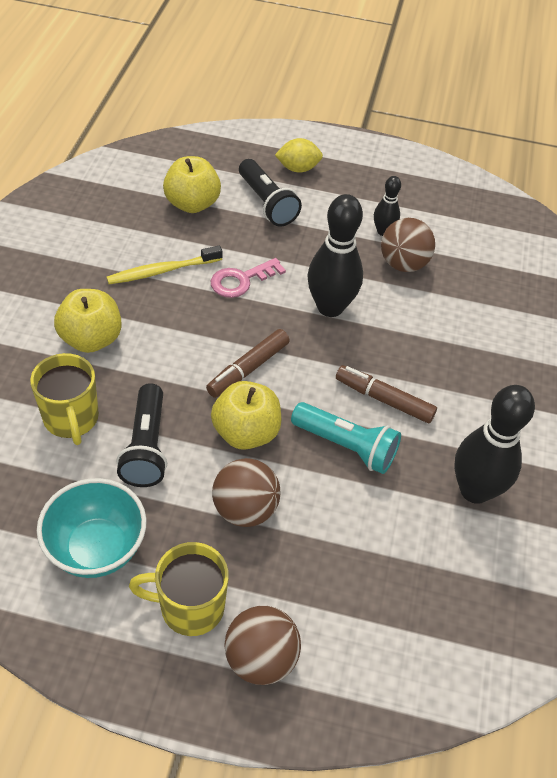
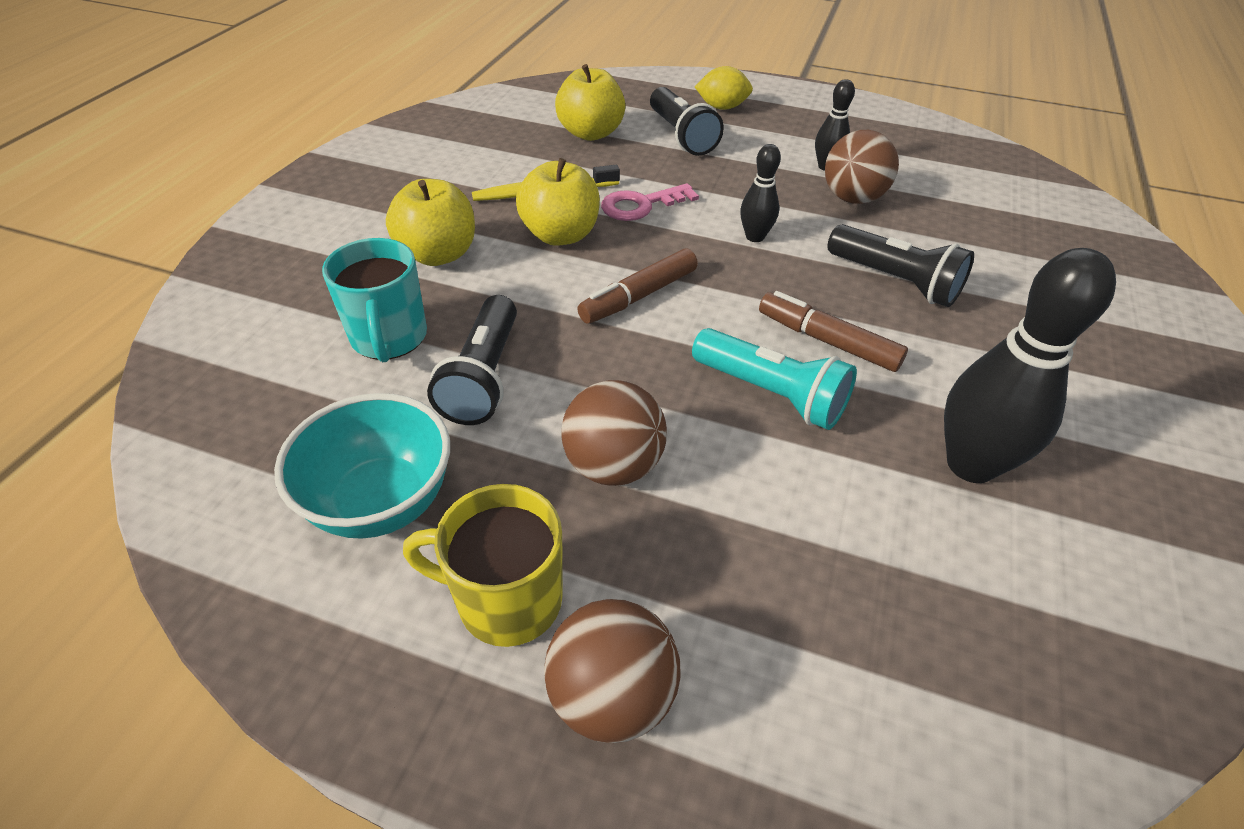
camera: 10 degrees right, 5 degrees down
yellow mug [30,353,99,445] -> turquoise mug [322,238,427,362]
yellow apple [211,381,281,450] -> yellow apple moved to [516,158,600,246]
black bowling pin [307,194,363,317] -> black bowling pin [740,144,781,242], size x0.53
none -> black flashlight [827,224,974,307]

